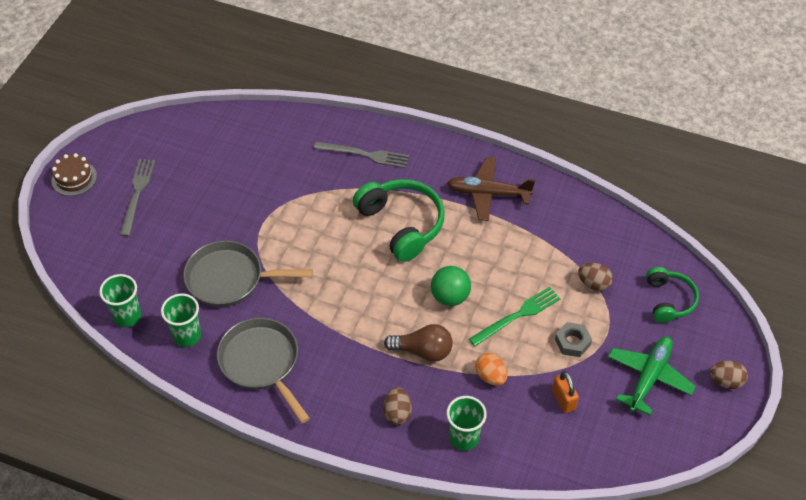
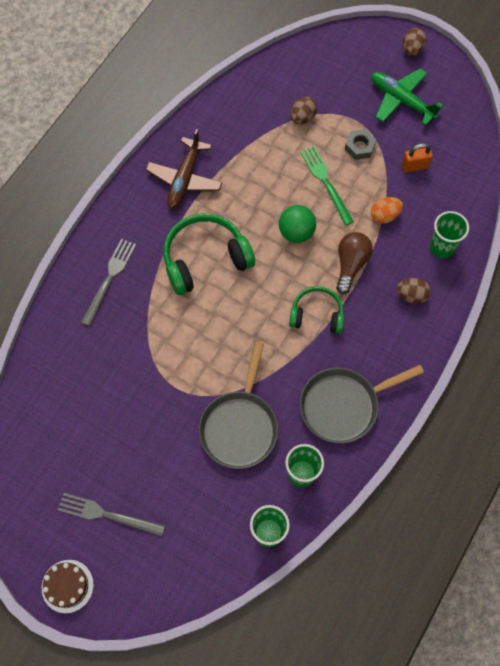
camera: 80 degrees left, 15 degrees up
green headphones [646,267,699,323] -> green headphones moved to [289,286,344,334]

